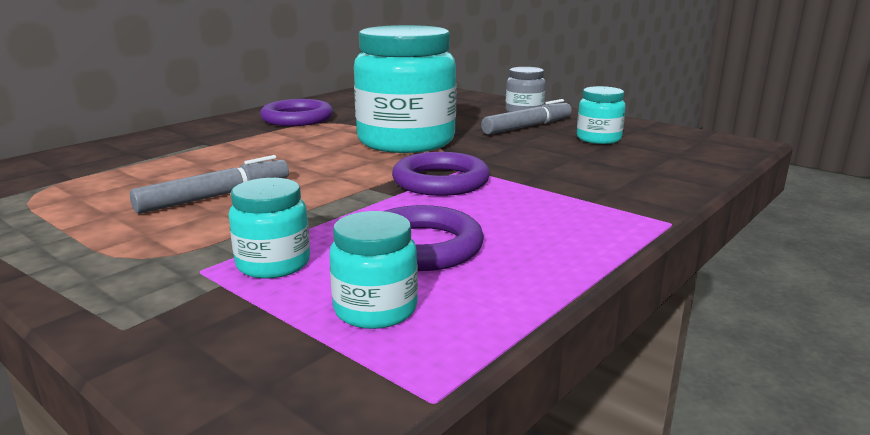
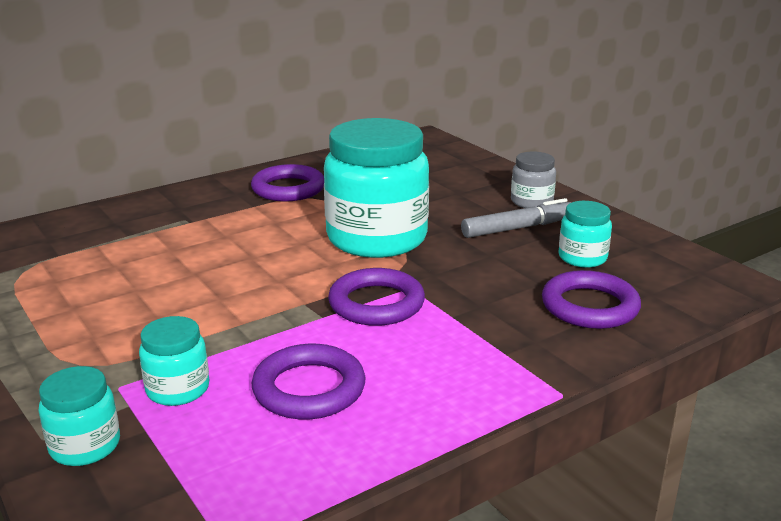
camera: 15 degrees right, 5 degrees up
grey marker [130,155,289,214] -> none
turquoise jar [329,211,418,329] -> turquoise jar moved to [39,366,120,466]
none -> purple ring [542,270,641,329]

